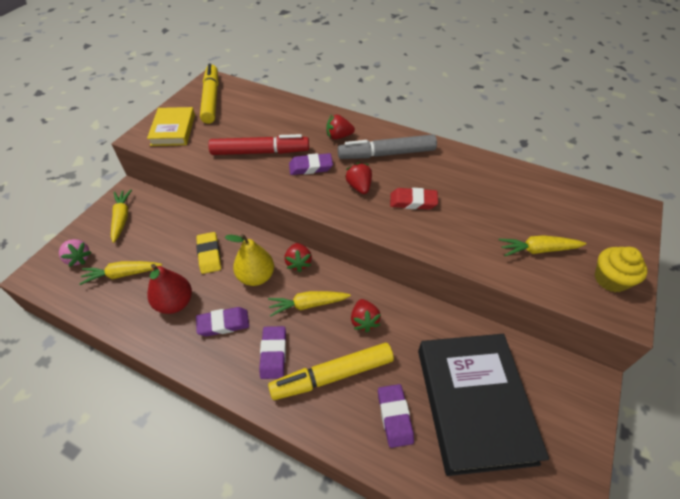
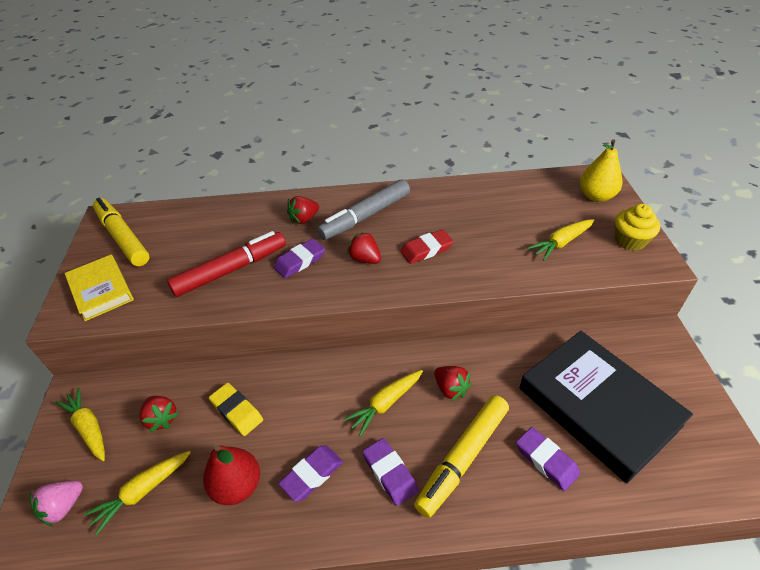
camera: 30 degrees left, 5 degrees down
pink strawberry [59,239,92,267] -> pink strawberry turned 120 degrees clockwise [30,481,83,526]
yellow pear [225,234,274,286] -> yellow pear moved to [580,139,622,202]
red strawberry [284,243,312,272] -> red strawberry moved to [140,396,178,432]

